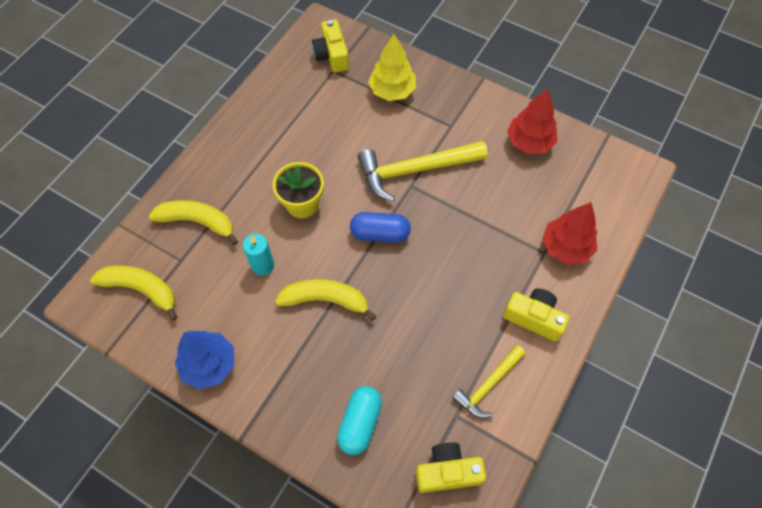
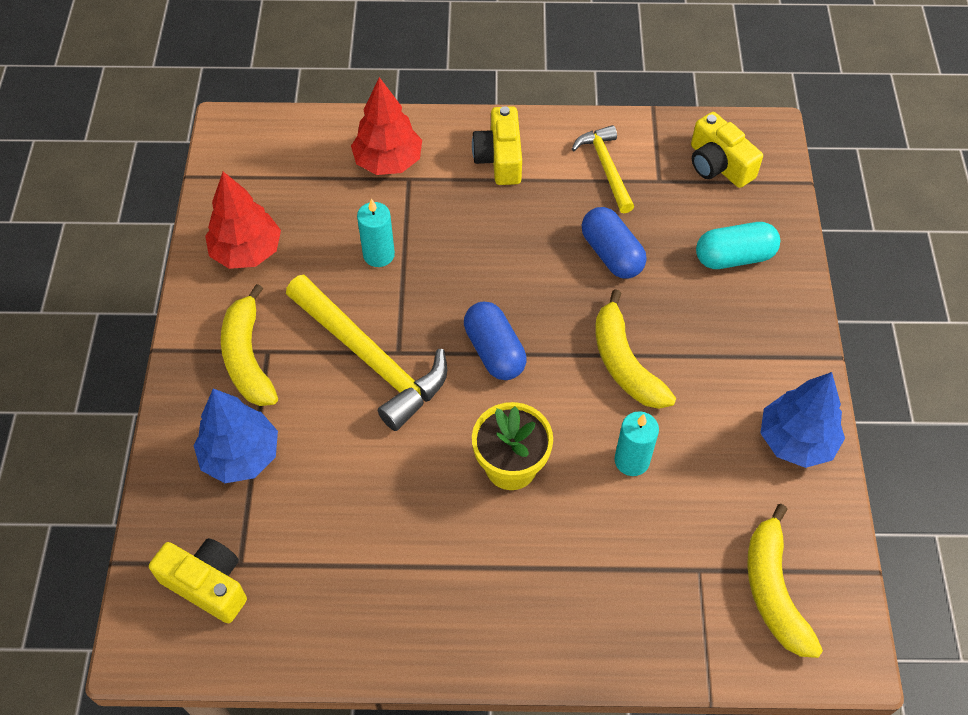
camera: 120 degrees left, 5 degrees down
yellow banana [149,200,238,245] -> yellow banana moved to [221,284,278,406]
yellow camera [312,19,349,73] -> yellow camera turned 105 degrees counterclockwise [149,538,247,623]
yellow tree [368,34,416,101] -> blue tree [193,388,278,483]
yellow hammer [452,345,526,419] -> yellow hammer turned 120 degrees counterclockwise [572,125,634,213]
none -> turquoise candle [357,198,395,267]
none -> blue capsule [581,207,646,279]

